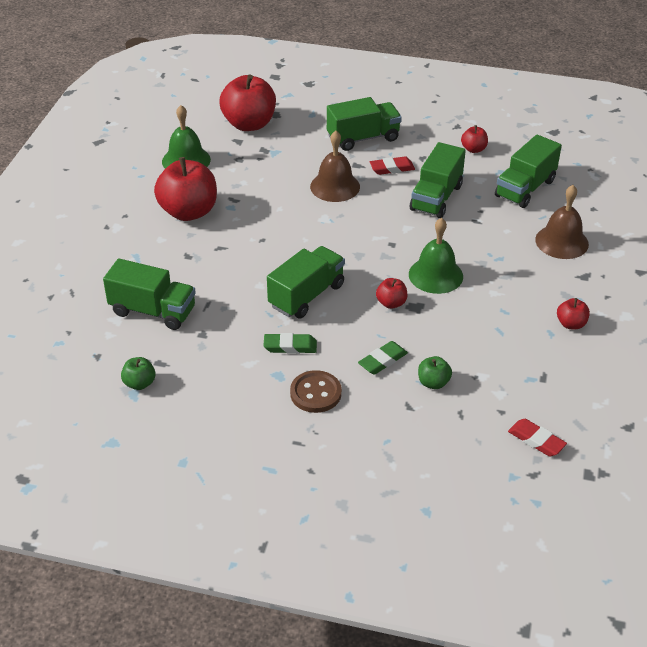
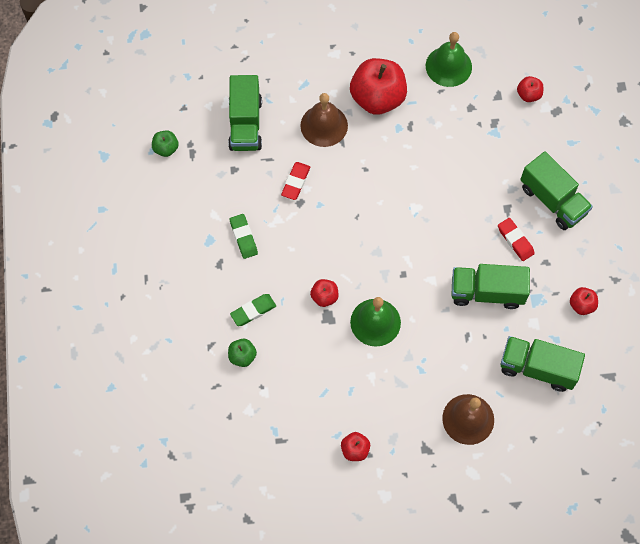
camera: 70 degrees right, 25 degrees up
red apple [220,74,276,131] -> red apple [517,76,543,102], size x0.47
green truck [267,246,345,318] -> none
brown button [290,370,342,413] -> none
brown bell [310,131,360,202] -> brown bell moved to [300,93,348,147]
green eraser [358,341,408,375] -> green eraser turned 60 degrees counterclockwise [230,294,276,326]
red eraser [508,419,567,457] -> red eraser moved to [281,162,310,200]

